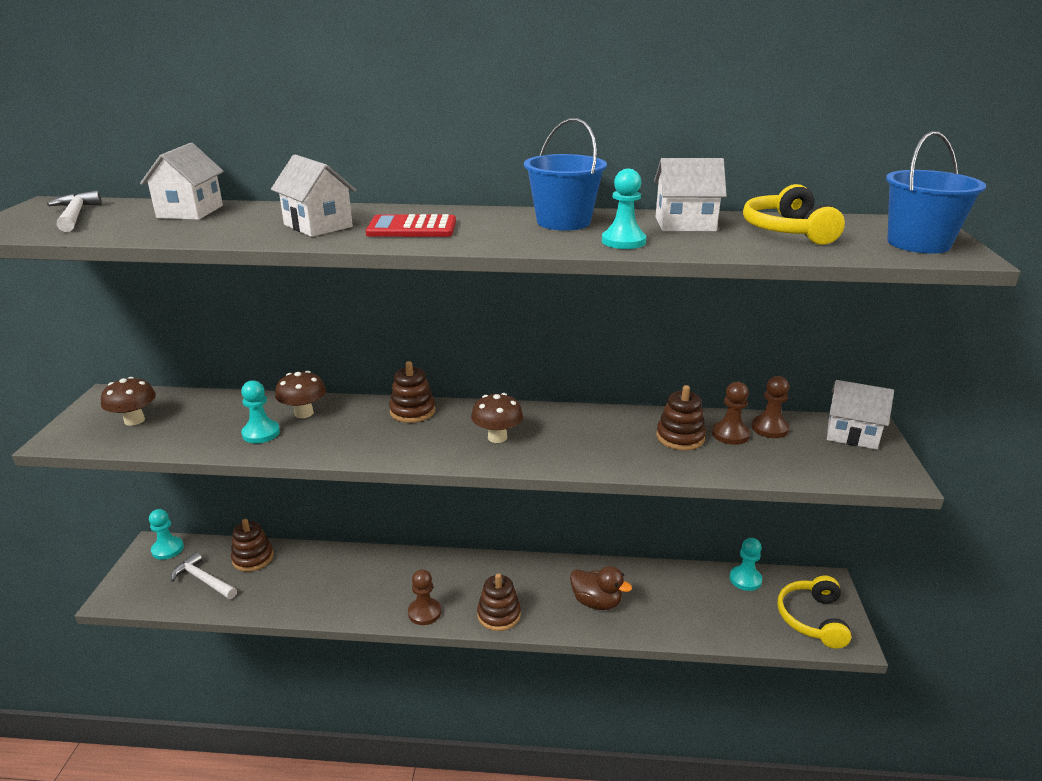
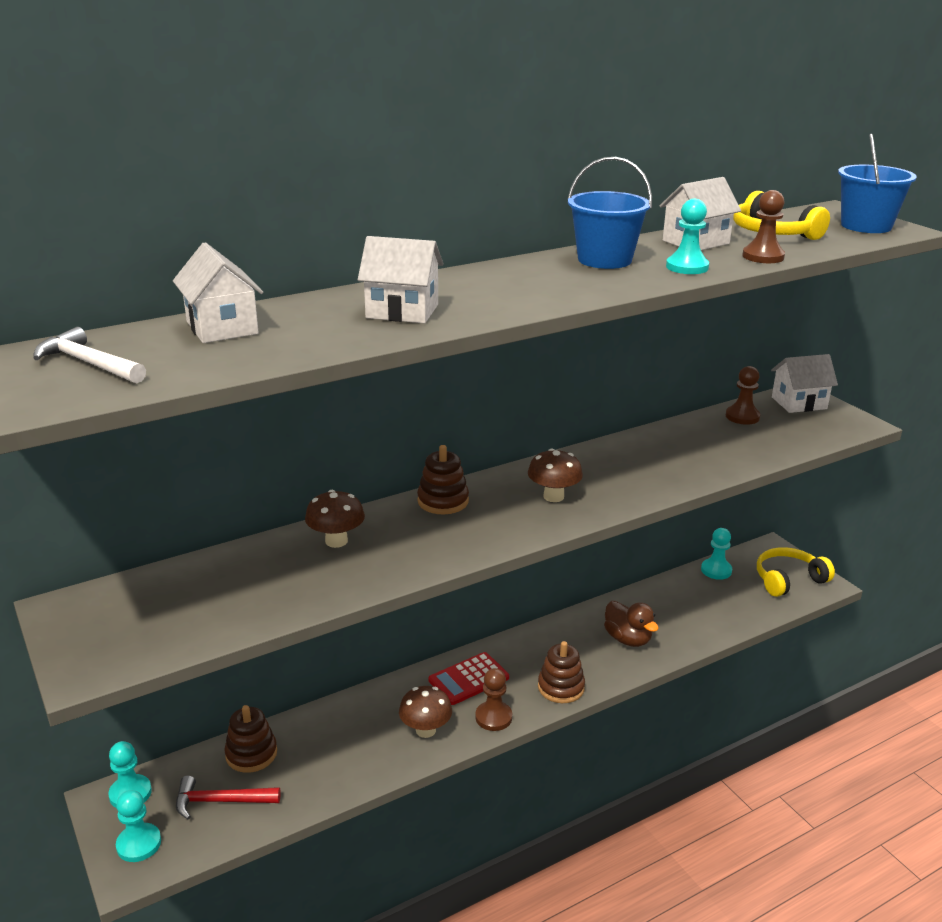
camera: 35 degrees left, 0 degrees up
brown mushroom [101,377,156,426] -> brown mushroom moved to [399,686,452,738]
white hammer [171,552,237,599] -> red hammer [176,776,281,819]
turquoise pawn [241,380,280,443] -> turquoise pawn moved to [116,790,161,862]
red calculator [366,214,456,237] -> red calculator moved to [429,652,509,705]
brown duck [570,566,632,610] -> brown duck turned 60 degrees clockwise [604,601,659,647]
brown stacking toy [656,385,706,450] -> none
brown pawn [712,382,750,445] -> brown pawn moved to [742,190,785,263]
yellow headphones [777,575,851,649] -> yellow headphones turned 90 degrees clockwise [757,547,835,597]

